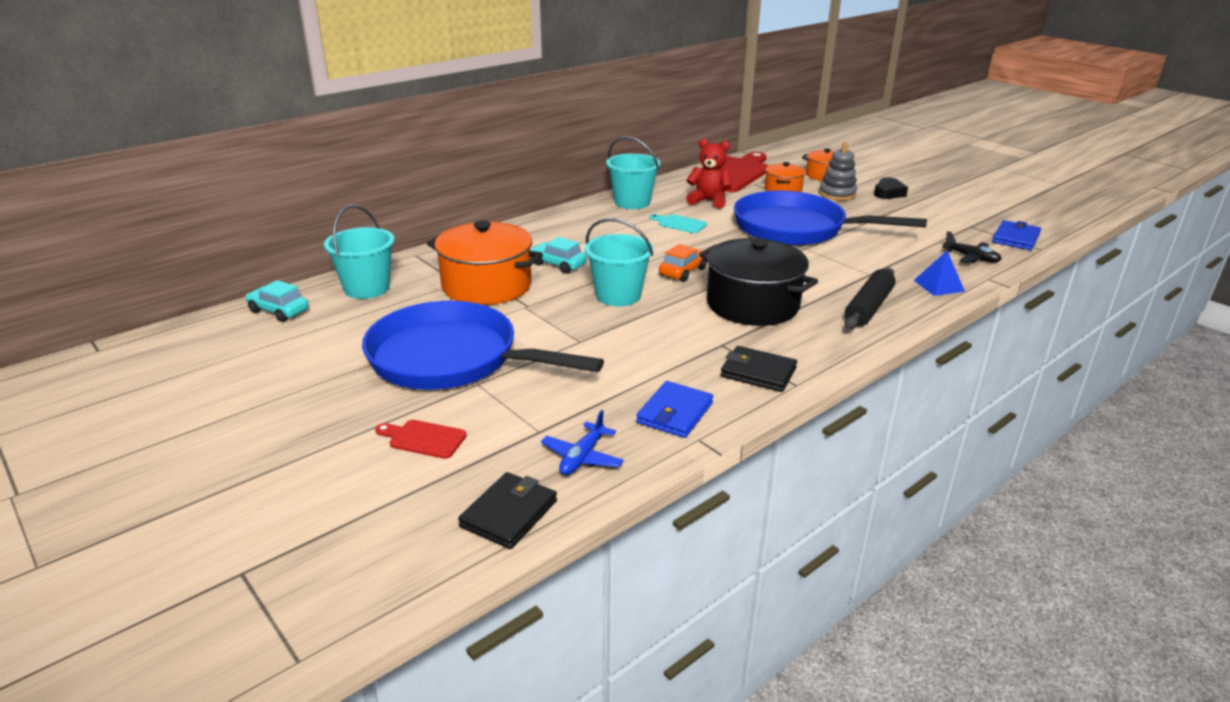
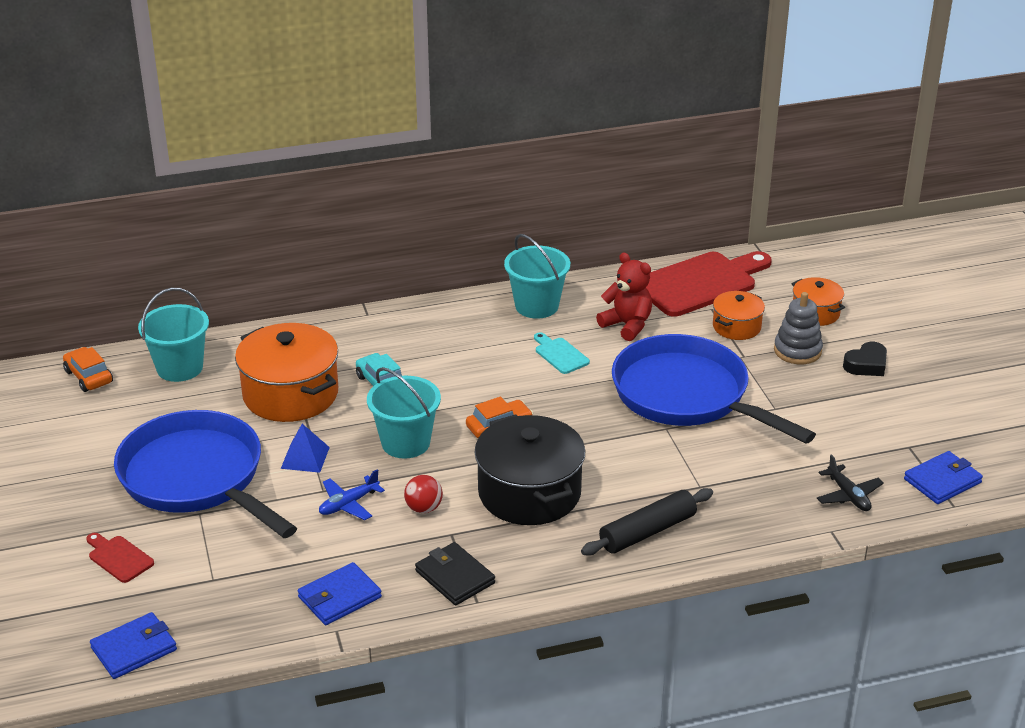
camera: 25 degrees right, 5 degrees up
turquoise car [246,280,309,322] -> orange car [63,347,113,392]
black wallet [458,472,557,549] -> blue wallet [90,612,177,679]
blue plane [541,410,624,475] -> blue plane moved to [319,469,385,520]
blue pyramid [914,251,965,296] -> blue pyramid moved to [281,424,330,473]
none -> red ball [404,475,443,513]

